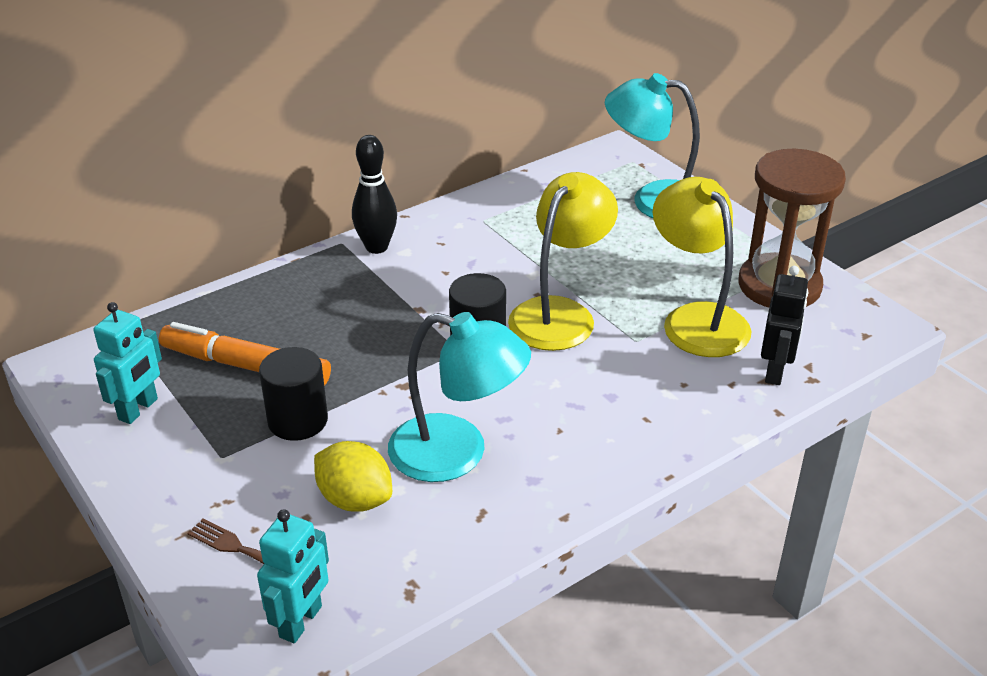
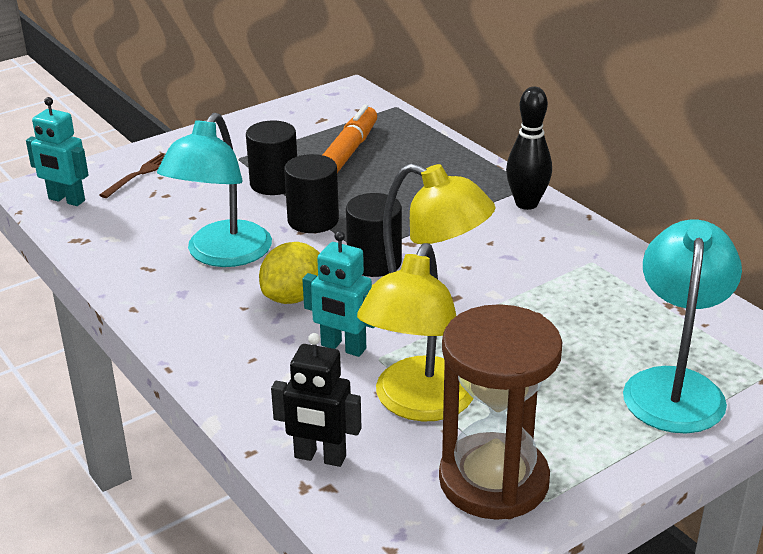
camera: 90 degrees right, 5 degrees down
turquoise robot [93,302,162,424] -> turquoise robot moved to [302,231,374,357]
yellow lemon [314,441,392,512] -> yellow lemon moved to [259,242,320,304]
yellow lamp [653,177,751,357] -> yellow lamp turned 135 degrees clockwise [357,243,474,422]
none -> black cylinder [284,154,339,233]

